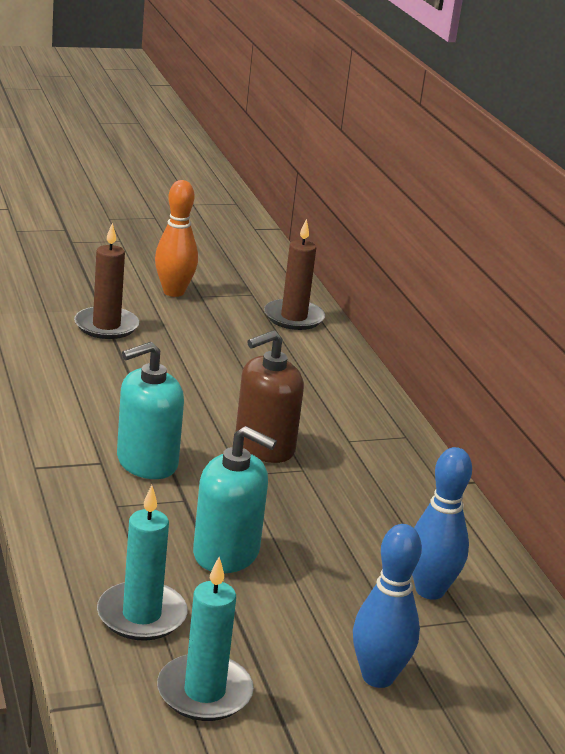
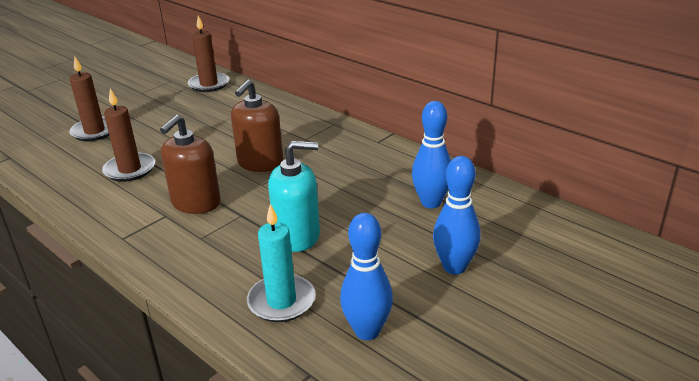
camera: 25 degrees left, 5 degrees up
turquoise soap dispenser [117,342,184,479] -> brown soap dispenser [160,115,221,214]
orange bowling pin [155,180,198,297] -> none
turquoise candle [157,557,254,721] -> blue bowling pin [340,213,393,340]
none -> brown candle [102,89,155,182]

